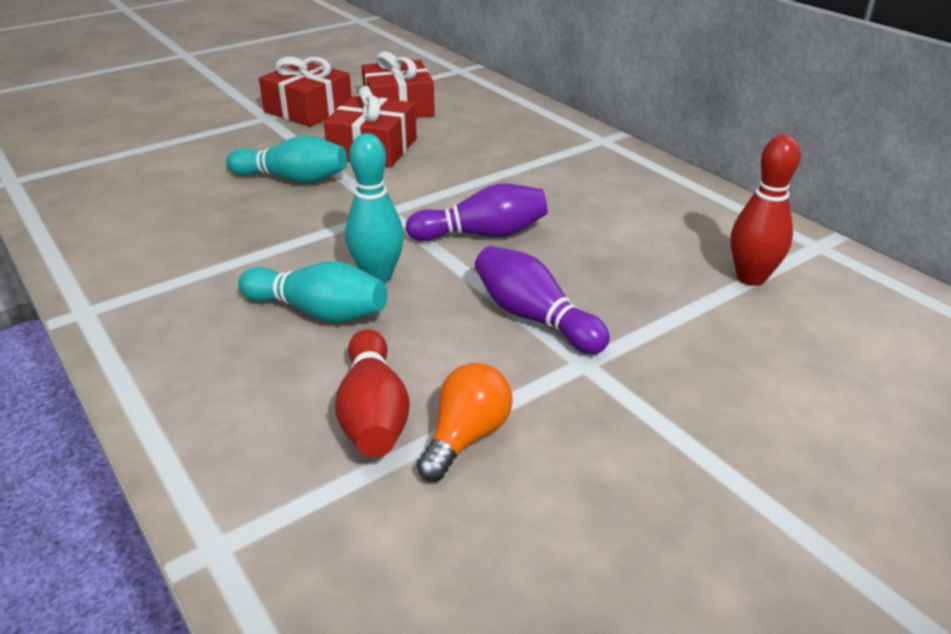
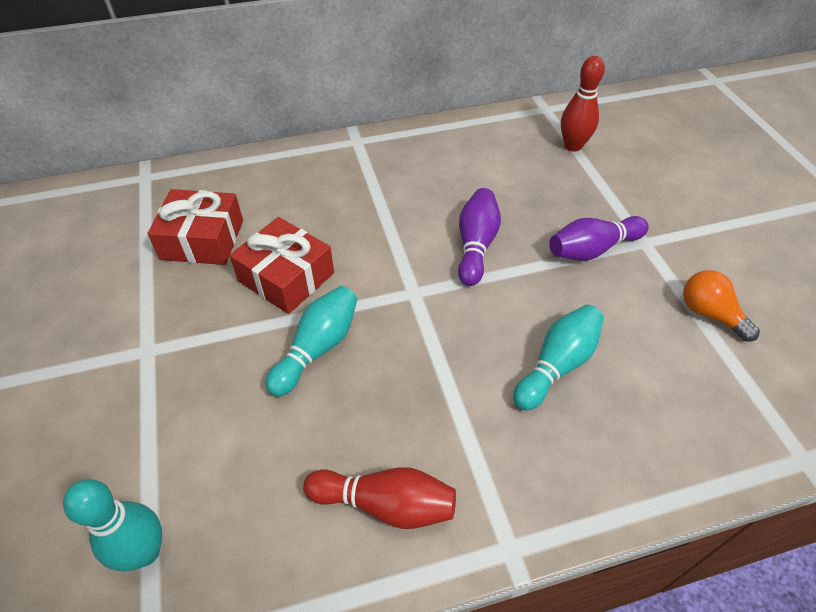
camera: 70 degrees left, 15 degrees up
red gift [259,57,352,127] -> none
red bowling pin [335,329,410,457] -> red bowling pin moved to [303,467,456,529]
turquoise bowling pin [345,133,404,283] -> turquoise bowling pin moved to [63,479,162,571]

